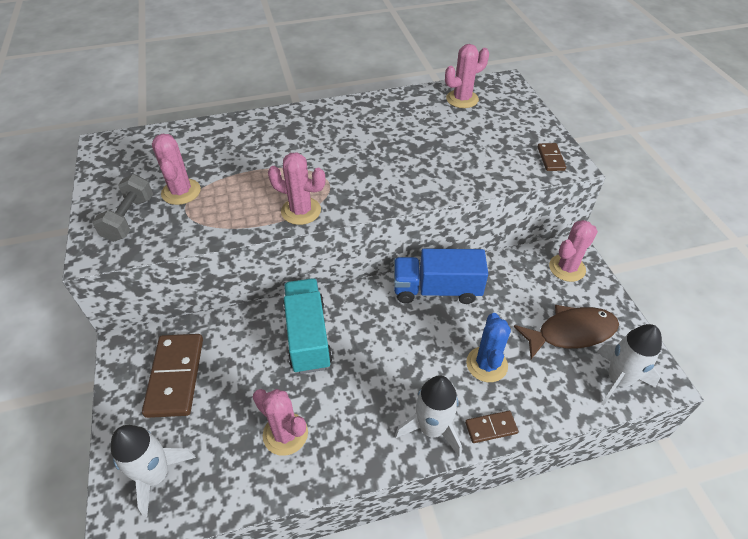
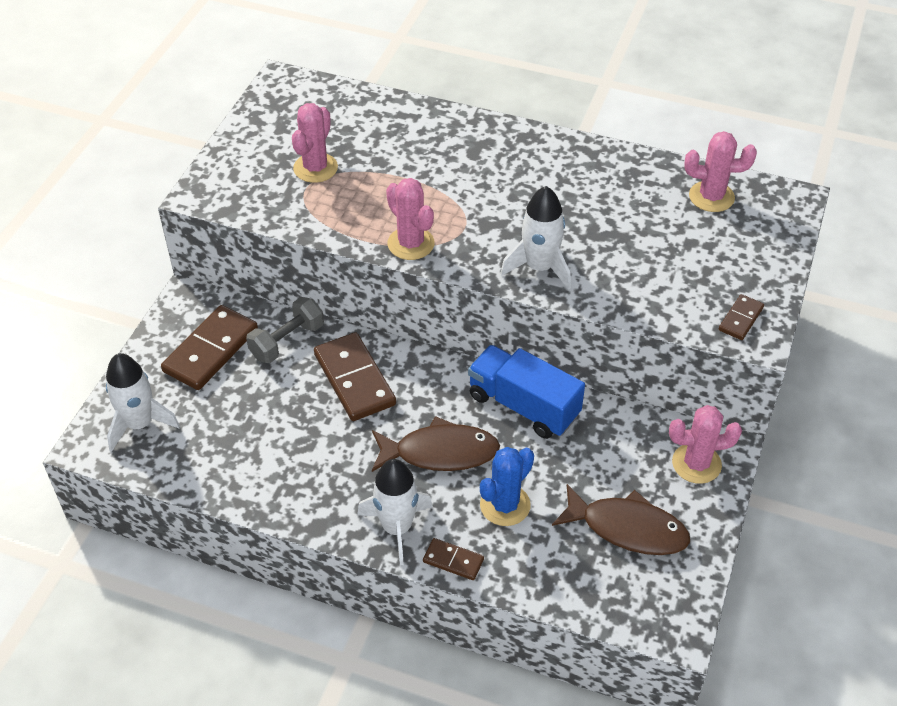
camera: 35 degrees right, 0 degrees up
grey dumbbell [92,174,153,242] -> grey dumbbell moved to [246,297,324,363]
pink cactus [253,389,308,456] -> none
turquoise truck [283,278,333,374] -> brown domino [314,332,396,421]
white rocket [597,324,662,406] -> white rocket moved to [500,186,571,290]
none -> brown fish [372,416,500,472]

